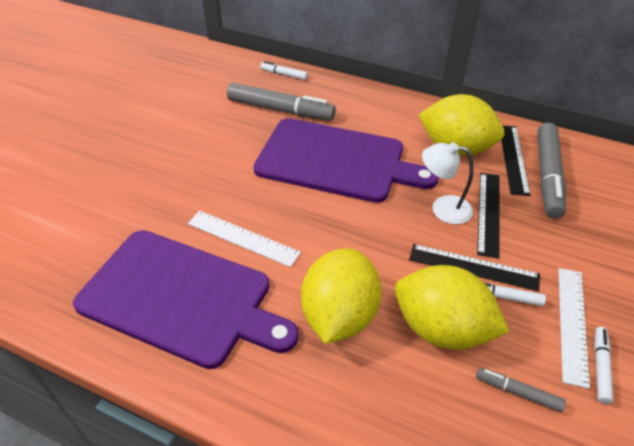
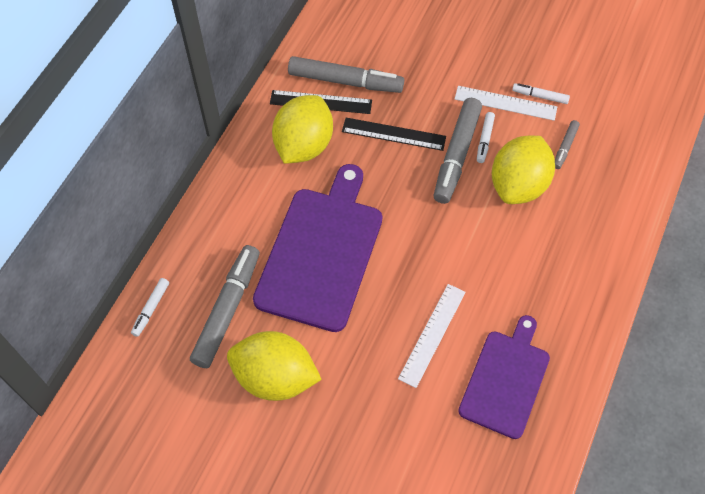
camera: 90 degrees left, 15 degrees up
purple cutting board [73,230,299,369] -> purple cutting board [458,315,550,439], size x0.65
yellow lemon [301,248,382,344] -> yellow lemon moved to [227,331,322,401]
black ruler [409,244,540,291] -> grey marker [434,98,482,204]
white lamp [422,142,474,224] -> none

